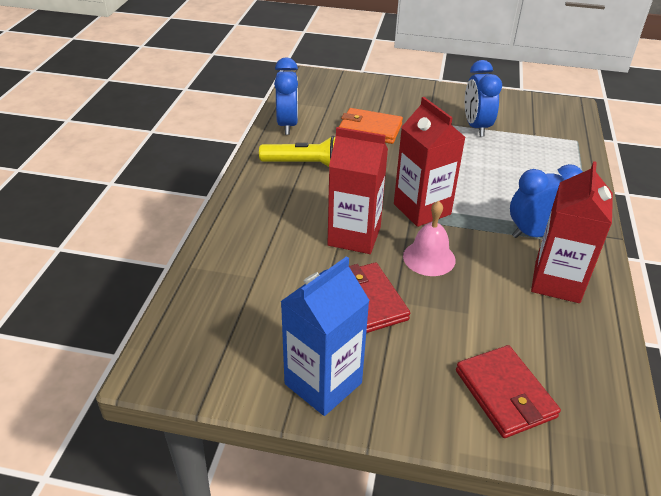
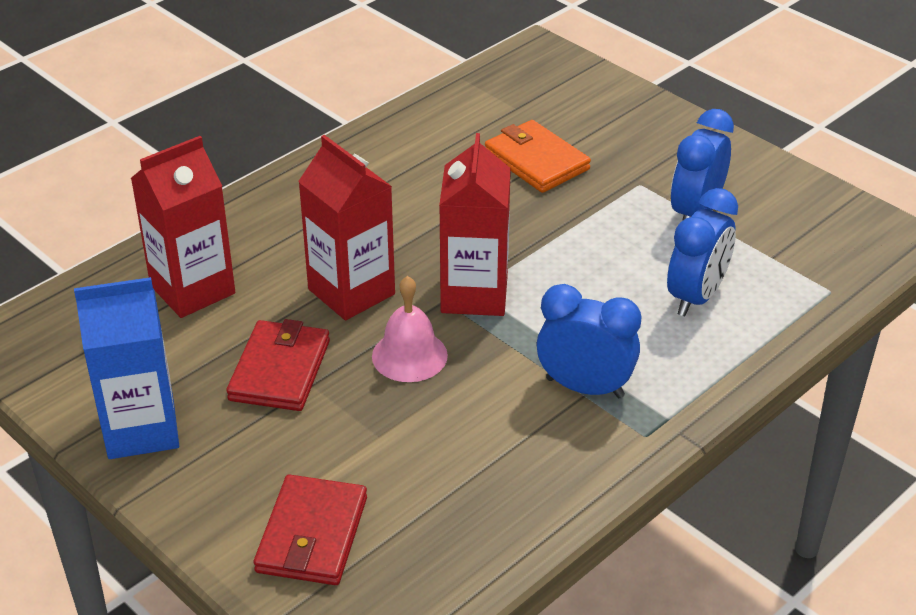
camera: 35 degrees right, 0 degrees up
yellow flashlight [259,136,335,167] -> none
blue clock [274,57,298,135] -> blue clock moved to [667,188,738,316]
red carton [531,161,613,303] -> red carton moved to [131,136,235,318]

